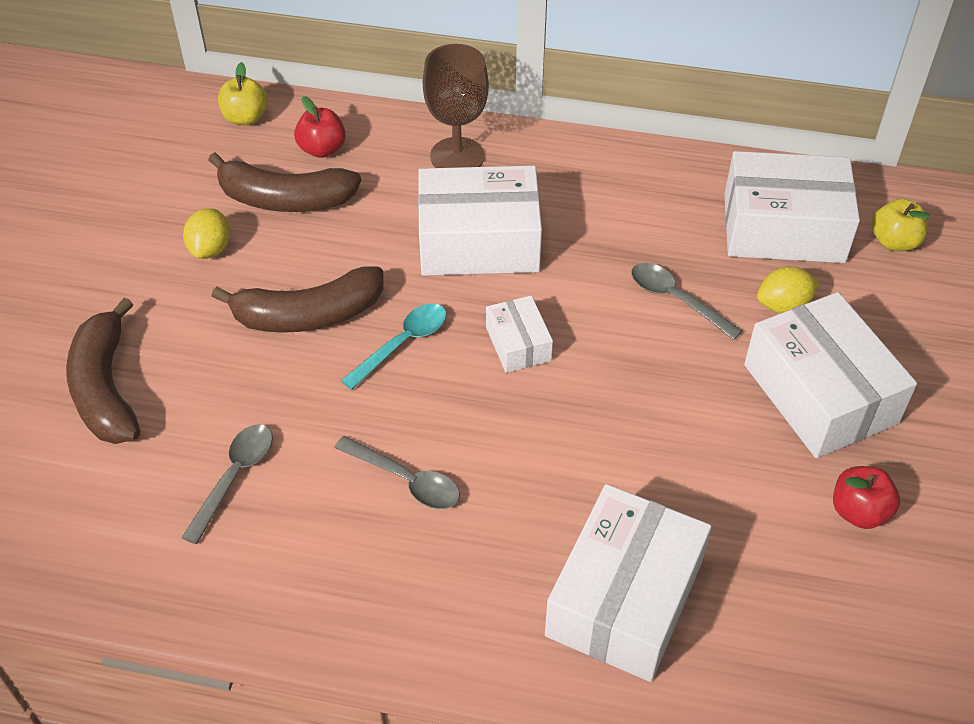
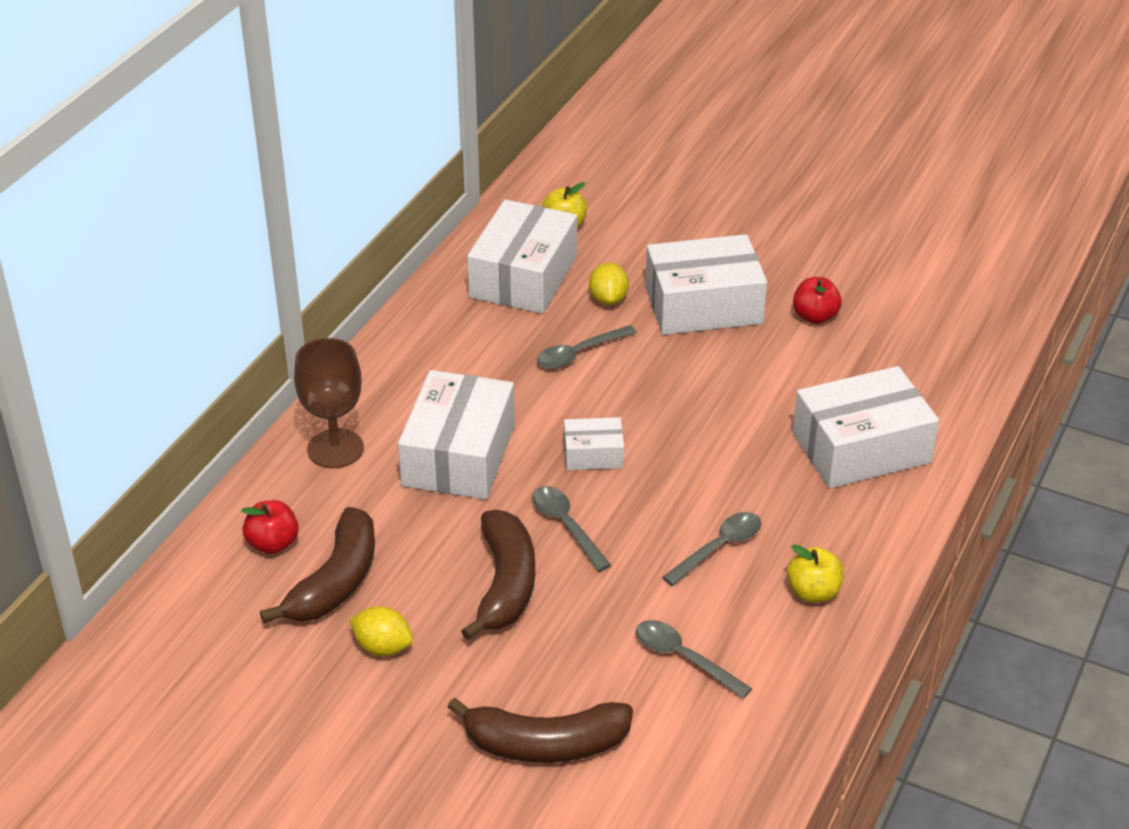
camera: 75 degrees left, 10 degrees down
yellow apple [218,62,268,125] -> yellow apple moved to [787,544,844,602]
turquoise spoon [341,303,447,390] -> grey spoon [532,486,611,571]
white box [545,484,712,682] -> white box turned 60 degrees counterclockwise [793,366,939,488]

